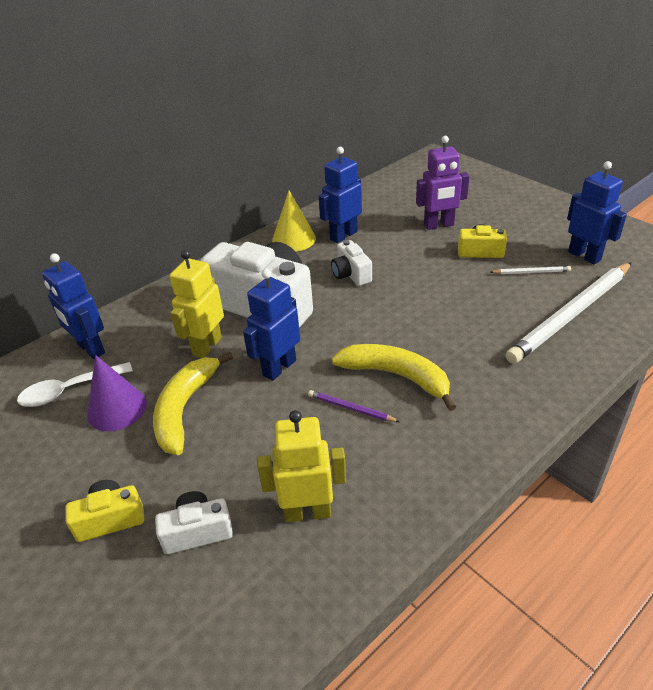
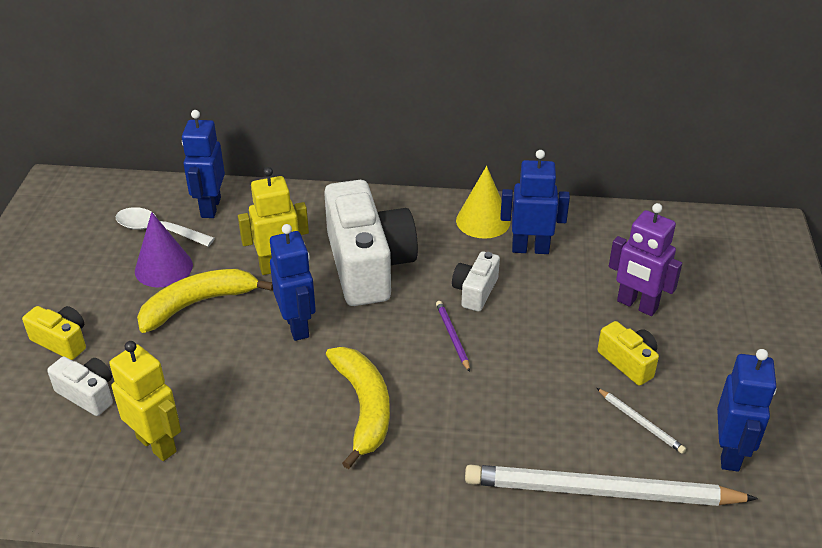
camera: 45 degrees right, 0 degrees up
blue robot [243,269,300,381] -> blue robot turned 75 degrees clockwise [270,224,316,341]
purple pencil [308,390,400,422] -> purple pencil moved to [436,301,470,372]

